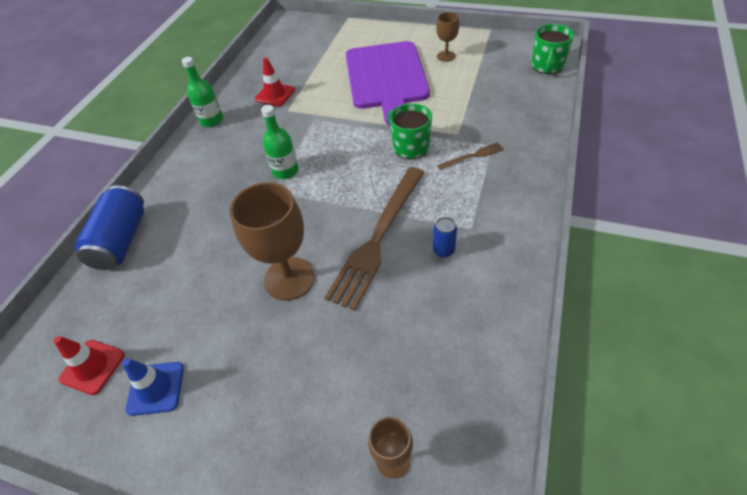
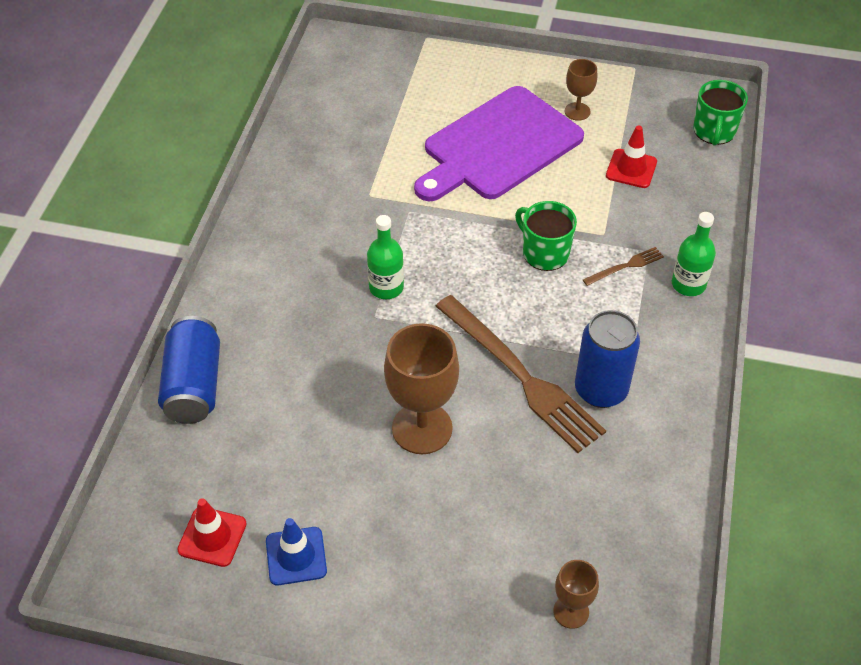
camera: 10 degrees left, 0 degrees up
green bottle [182,57,223,127] -> green bottle moved to [672,212,716,296]
red traffic cone [255,58,295,107] -> red traffic cone moved to [606,125,657,188]
brown fork [324,167,425,311] -> brown fork turned 60 degrees counterclockwise [436,295,606,453]
purple cutting board [346,41,430,126] -> purple cutting board turned 60 degrees clockwise [414,86,584,201]
blue can [433,217,457,257] -> blue can [575,310,640,408], size x2.08

